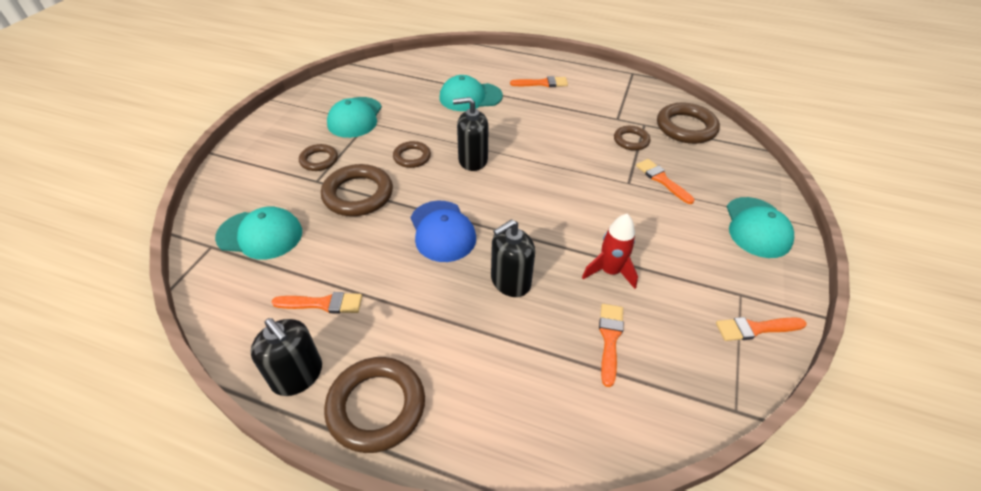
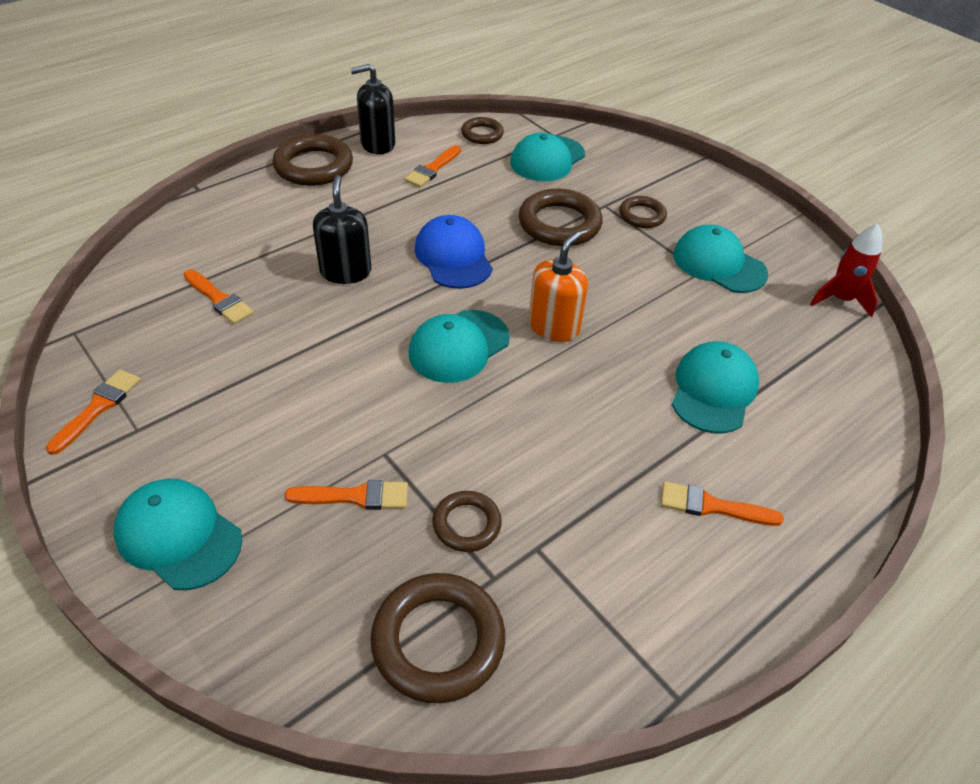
camera: 120 degrees right, 0 degrees up
brown ring [393,141,431,168] -> brown ring moved to [461,117,504,144]
blue cap [411,201,476,262] -> blue cap turned 60 degrees clockwise [415,215,493,289]
black soap dispenser [453,97,489,171] -> orange soap dispenser [529,232,588,342]
orange brush [510,76,568,87] -> orange brush turned 75 degrees clockwise [661,481,784,526]
red rocket [582,214,638,289] -> red rocket moved to [810,224,883,318]
none -> turquoise cap [409,310,510,383]

